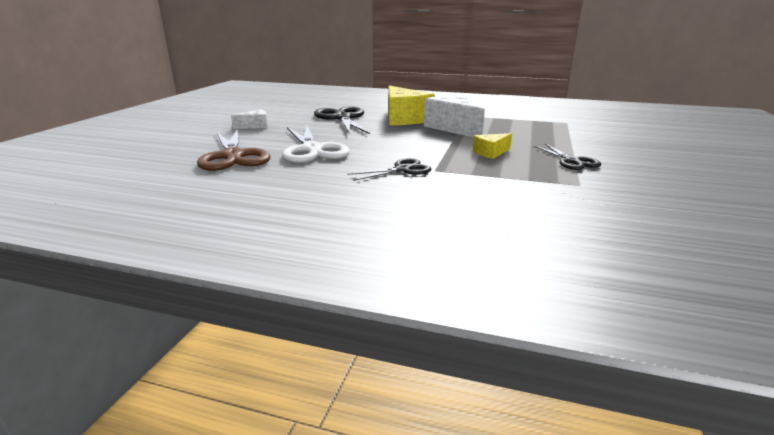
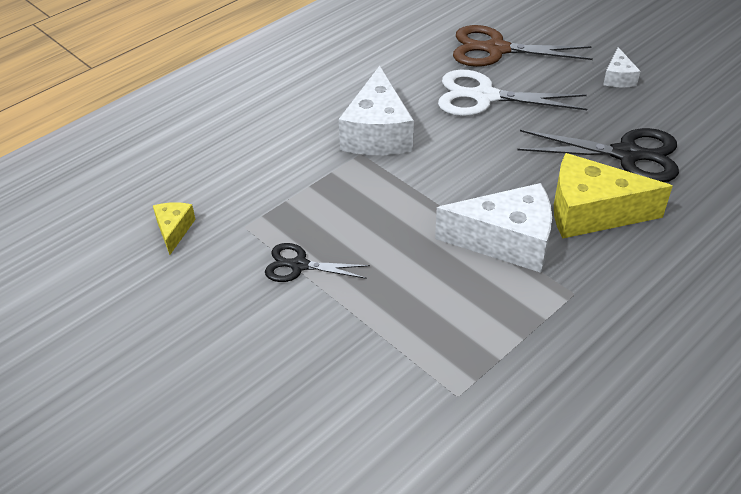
camera: 120 degrees right, 20 degrees up
black scissors [347,158,432,181] -> white cheese [339,66,414,155]
yellow cheese [473,133,512,159] -> yellow cheese moved to [153,202,196,255]

